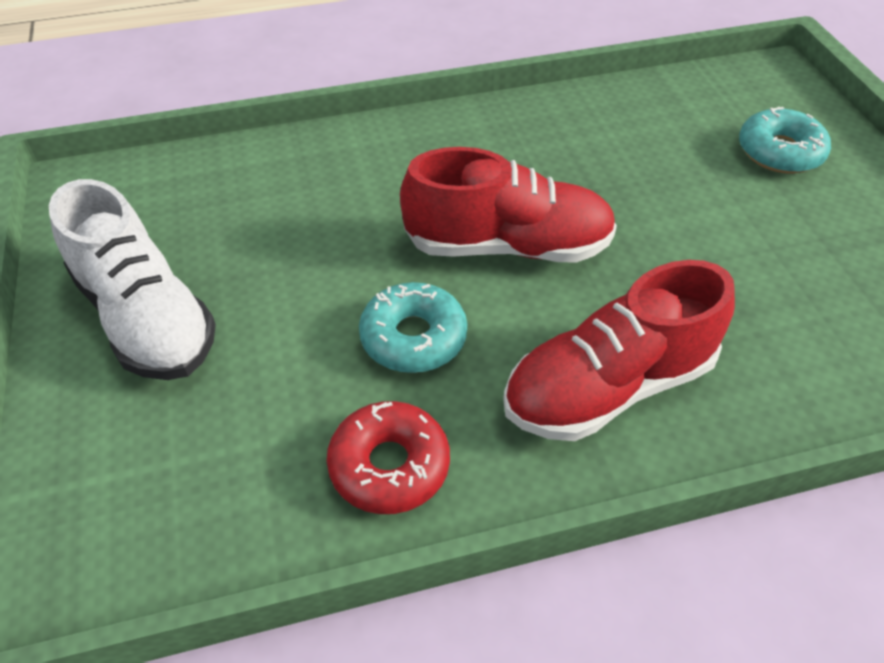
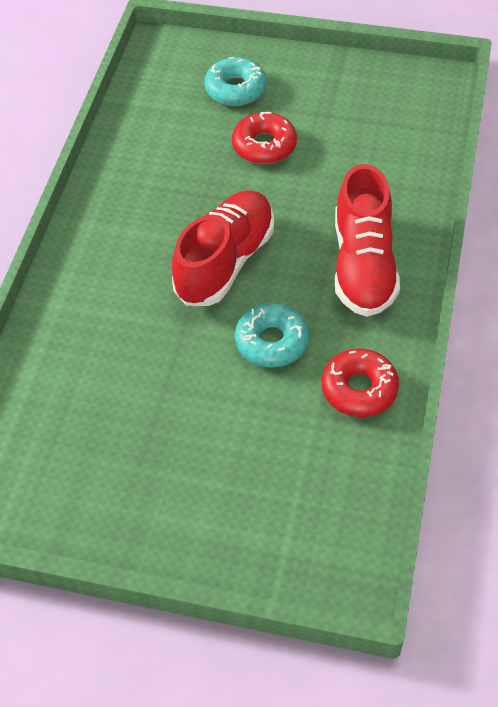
camera: 60 degrees left, 5 degrees up
white shoe [49,179,216,380] -> none
none -> red donut [232,112,297,164]

